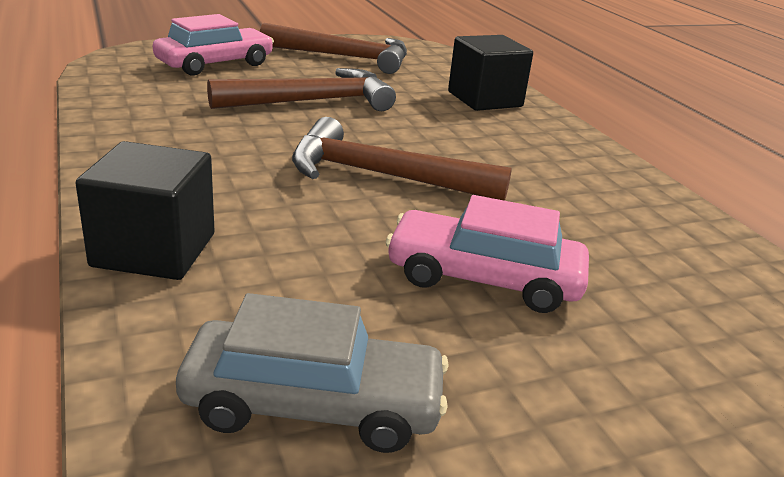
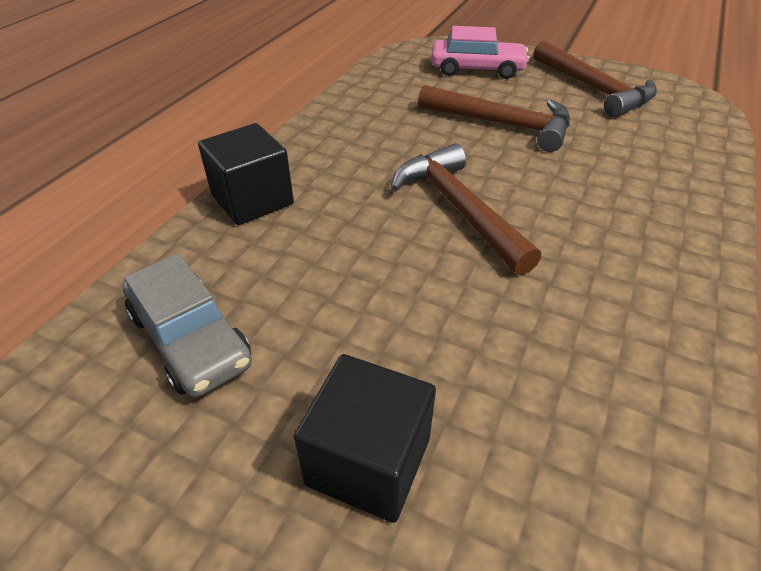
camera: 50 degrees right, 15 degrees up
pink car [386,195,589,313] -> none
black cube [448,35,533,111] -> black cube moved to [293,354,436,523]

